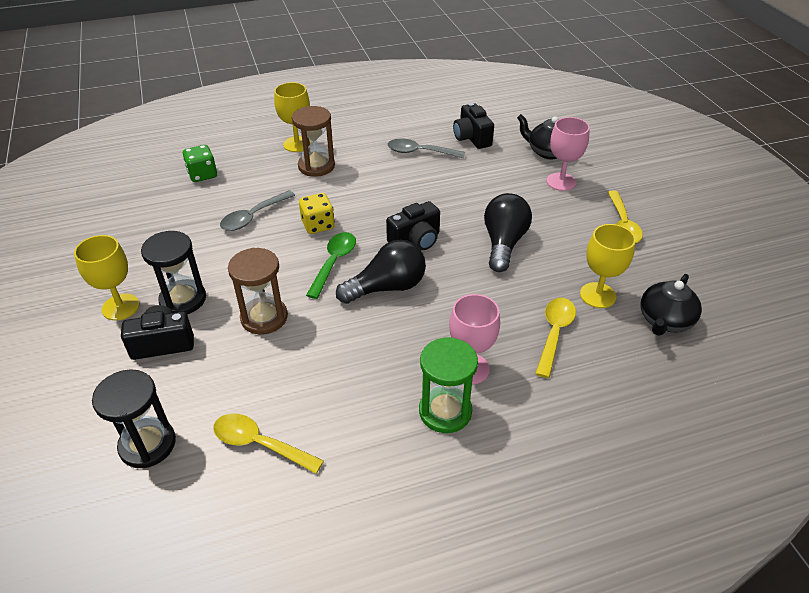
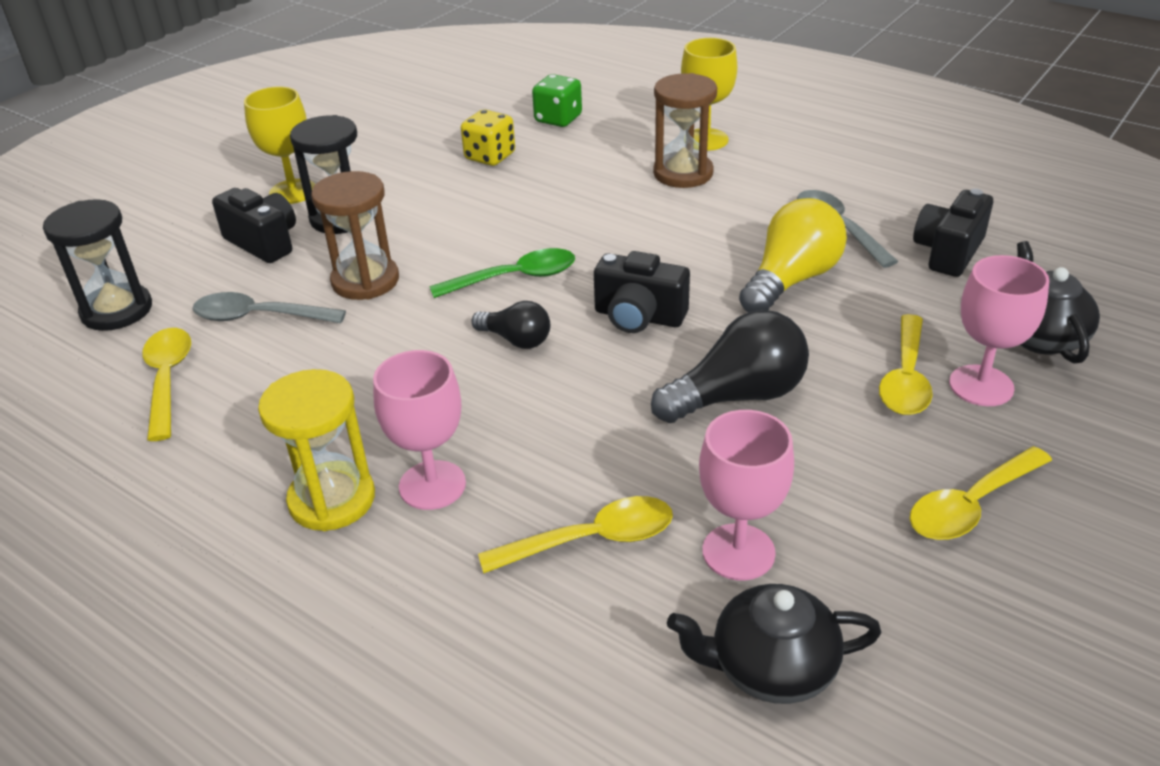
camera: 55 degrees right, 5 degrees down
grey spoon [220,190,295,231] -> grey spoon moved to [192,292,346,323]
yellow dice [299,193,335,234] -> yellow dice moved to [461,110,515,166]
black light bulb [336,240,426,304] -> black light bulb [472,301,550,349], size x0.58
green hourglass [419,337,478,433] -> yellow hourglass [258,369,375,531]
yellow goblet [580,224,636,308] -> pink goblet [699,410,794,581]
none -> yellow light bulb [739,198,847,312]
none -> yellow spoon [879,314,933,415]

